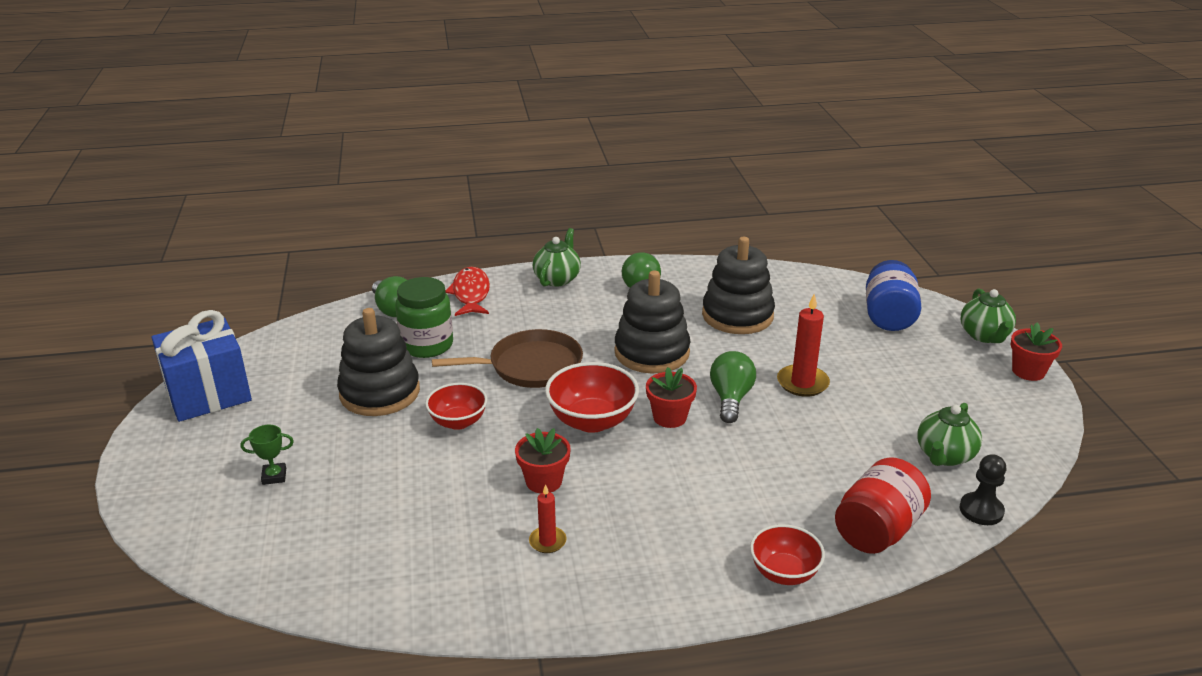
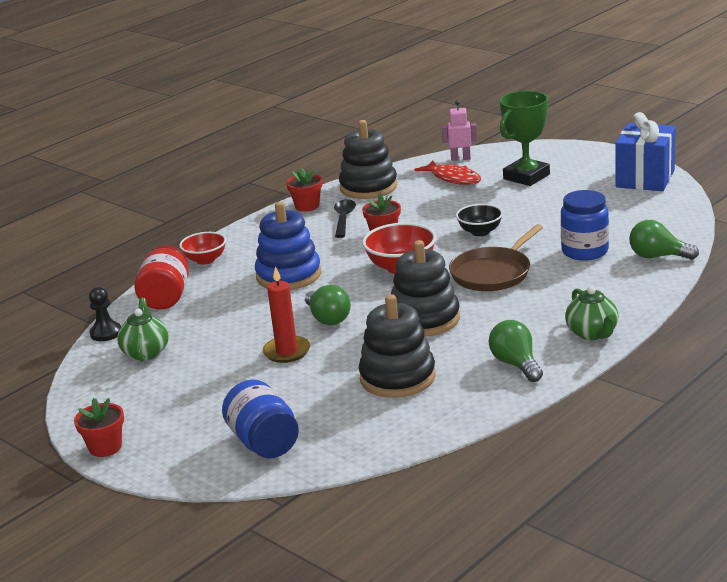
camera: 145 degrees right, 5 degrees down
green trophy [240,425,294,485] -> green trophy [500,91,550,186], size x2.31
black stacking toy [337,308,420,416] -> black stacking toy moved to [339,120,398,199]
green jar [395,277,453,358] -> blue jar [561,190,609,261]
red bowl [425,383,487,430] -> black bowl [456,204,503,236]
red fish [445,267,490,316] -> red fish moved to [415,161,481,185]
red candle [529,484,566,553] -> black spoon [334,199,356,238]
red flower pot [646,367,697,428] -> red flower pot moved to [286,168,323,211]
green teapot [961,289,1016,343] -> none
none -> blue stacking toy [255,201,321,290]
none -> pink robot [442,100,477,161]

